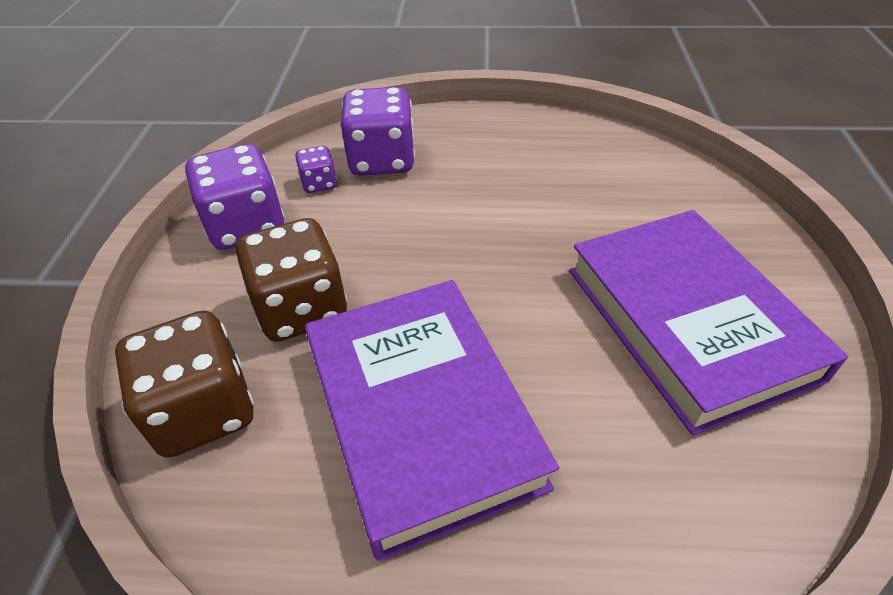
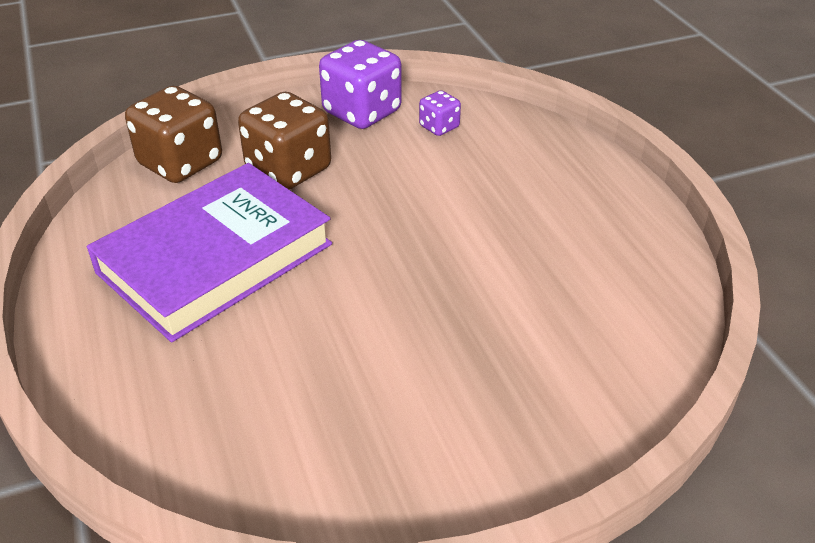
camera: 65 degrees right, 5 degrees down
purple dice [341,87,415,176] -> none
purple book [569,210,848,436] -> none

